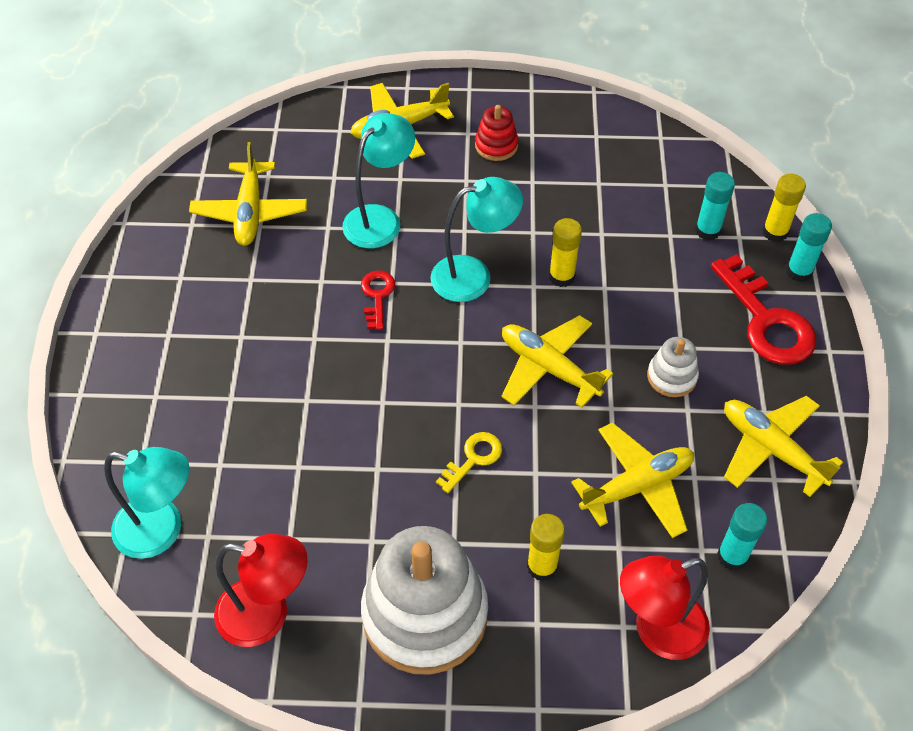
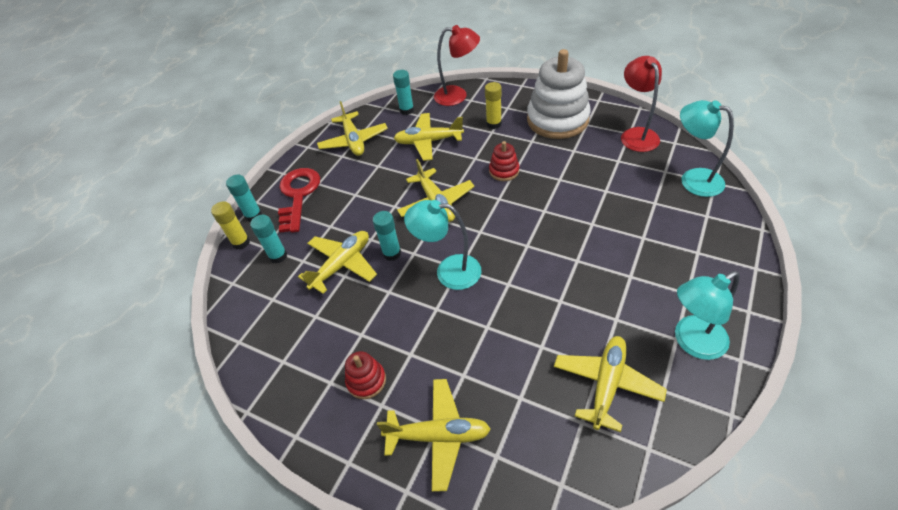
camera: 150 degrees left, 5 degrees down
red lamp [214,534,308,647] -> red lamp turned 45 degrees clockwise [621,56,662,152]
turquoise lamp [342,113,415,248] -> turquoise lamp moved to [675,271,740,360]
red key [361,270,395,330] -> none
yellow key [436,432,502,493] -> red stacking toy [489,141,519,181]
yellow glue stick [549,218,582,287] -> turquoise glue stick [373,211,401,261]
white stacking toy [647,337,699,397] -> none
none -> yellow plane [298,231,377,294]

